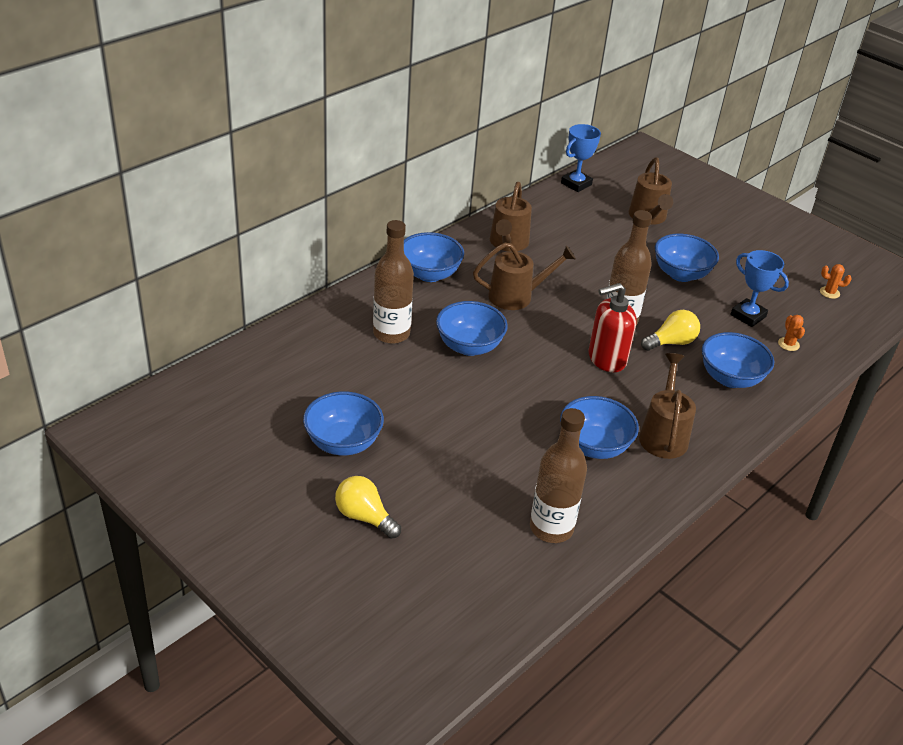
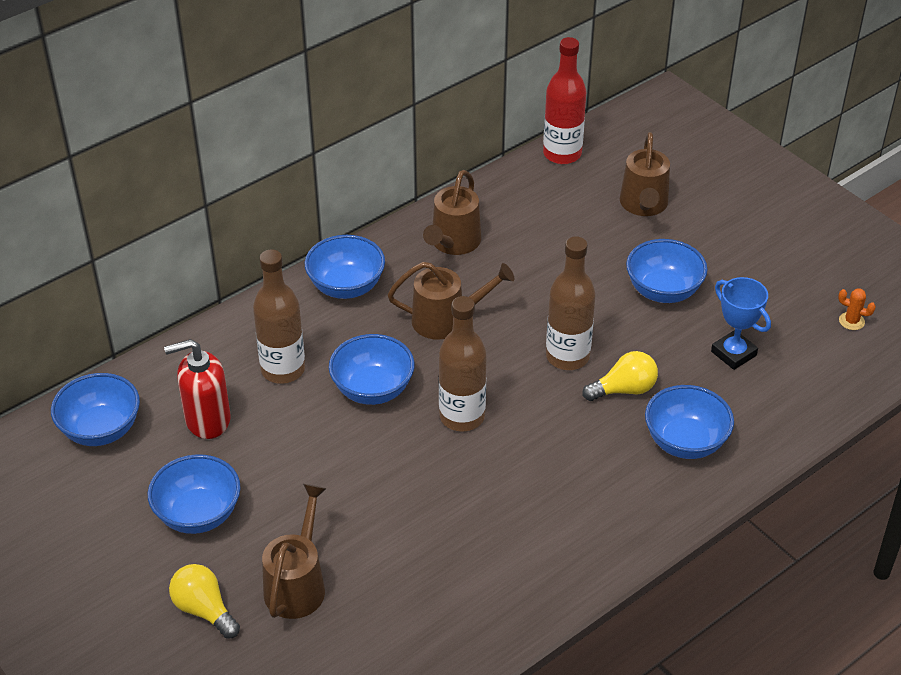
camera: 10 degrees right, 5 degrees up
brown bottle [530,408,587,543] -> brown bottle moved to [439,296,487,432]
blue bowl [560,396,639,459] -> blue bowl moved to [51,373,140,446]
blue trophy [561,124,601,192] -> red bottle [543,37,586,164]
red soap dispenser [589,283,636,372] -> red soap dispenser moved to [164,339,231,439]
brown watering can [639,353,696,459] -> brown watering can moved to [262,484,327,619]
orange cactus [778,315,805,351] -> none

